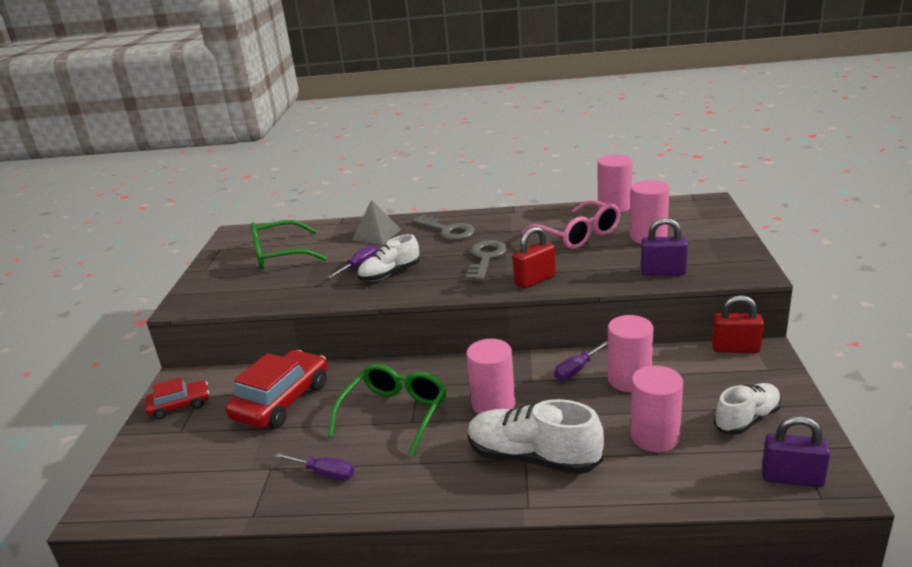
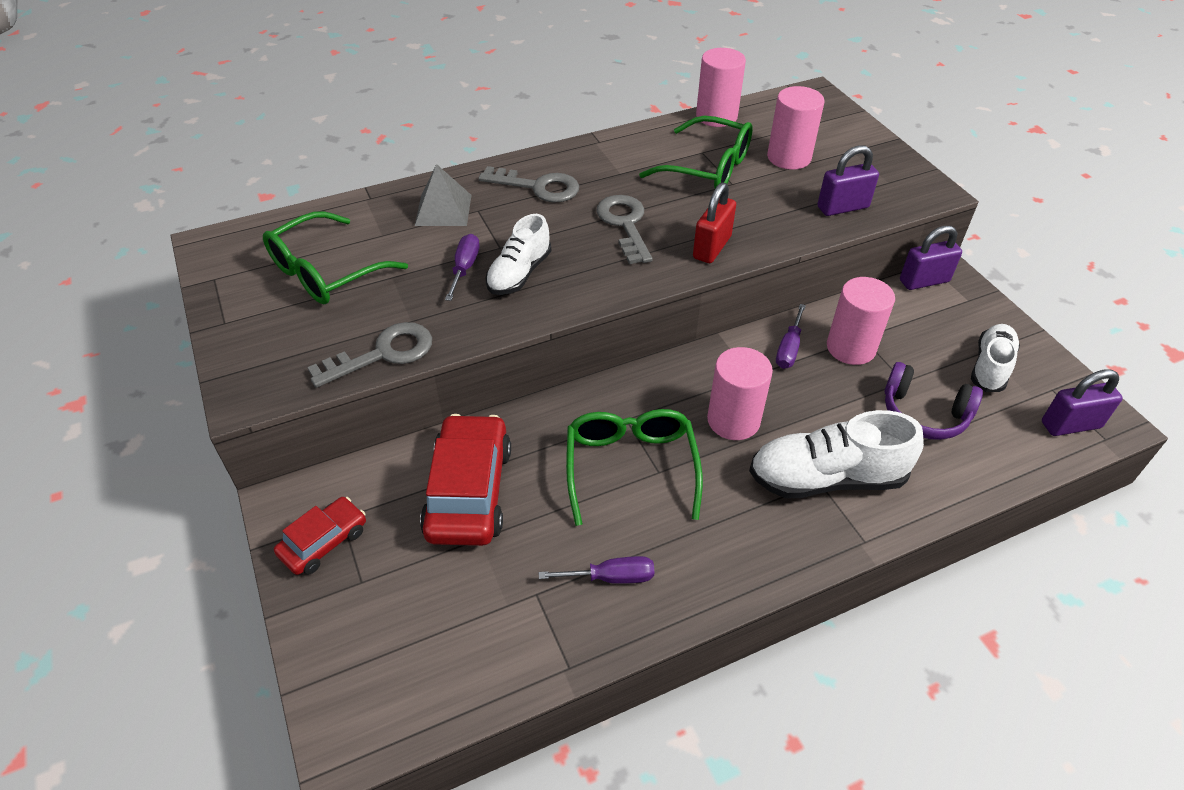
camera: 30 degrees left, 20 degrees up
pink glasses [521,200,620,249] -> green glasses [639,116,753,188]
pink cylinder [631,365,683,452] -> purple headphones [885,362,983,440]
red padlock [712,295,764,353] -> purple padlock [900,226,962,290]
none -> grey key [307,322,432,388]

